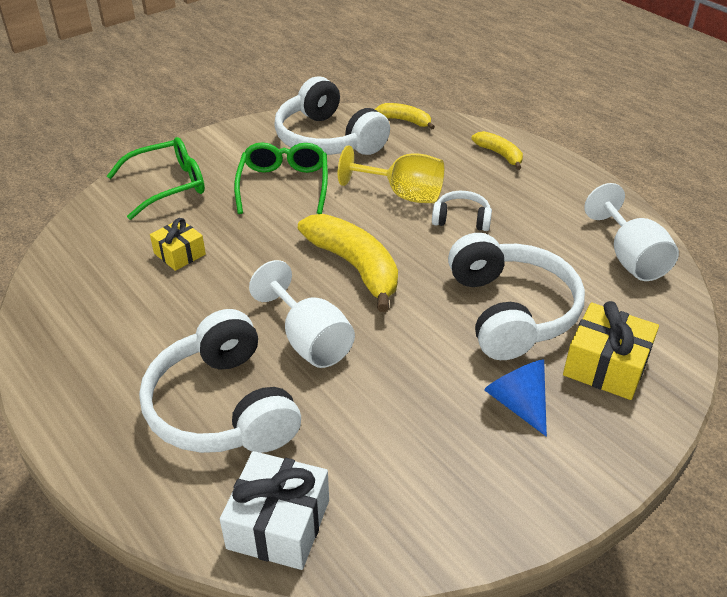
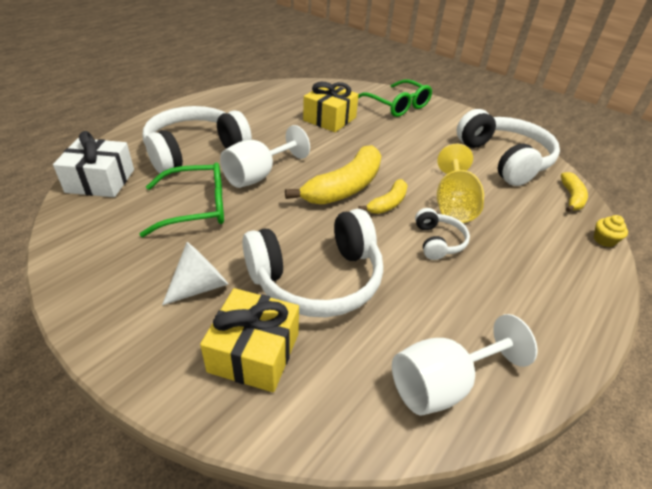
camera: 75 degrees right, 0 degrees up
yellow gift [150,218,206,271] -> yellow gift [303,82,359,132], size x1.57
green glasses [234,143,328,214] -> green glasses moved to [139,163,224,237]
white headphones [274,76,390,155] -> white headphones turned 120 degrees clockwise [456,109,560,186]
yellow banana [471,131,523,170] -> yellow banana moved to [358,179,408,214]
blue cone [484,360,547,437] -> white cone [162,242,228,305]
none -> yellow cupcake [594,215,628,247]

